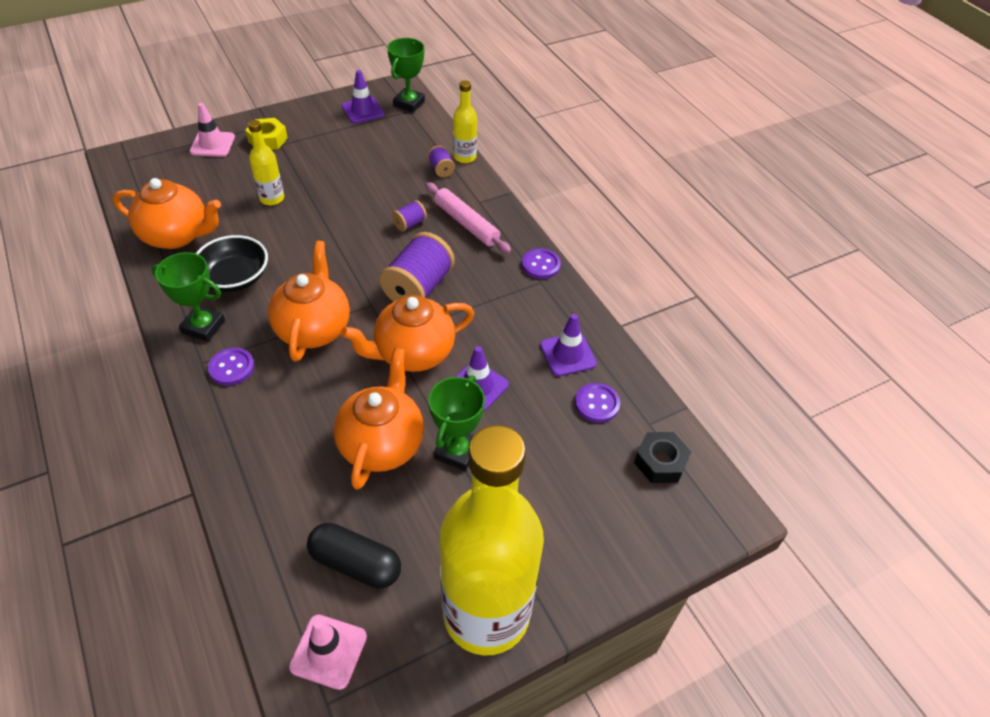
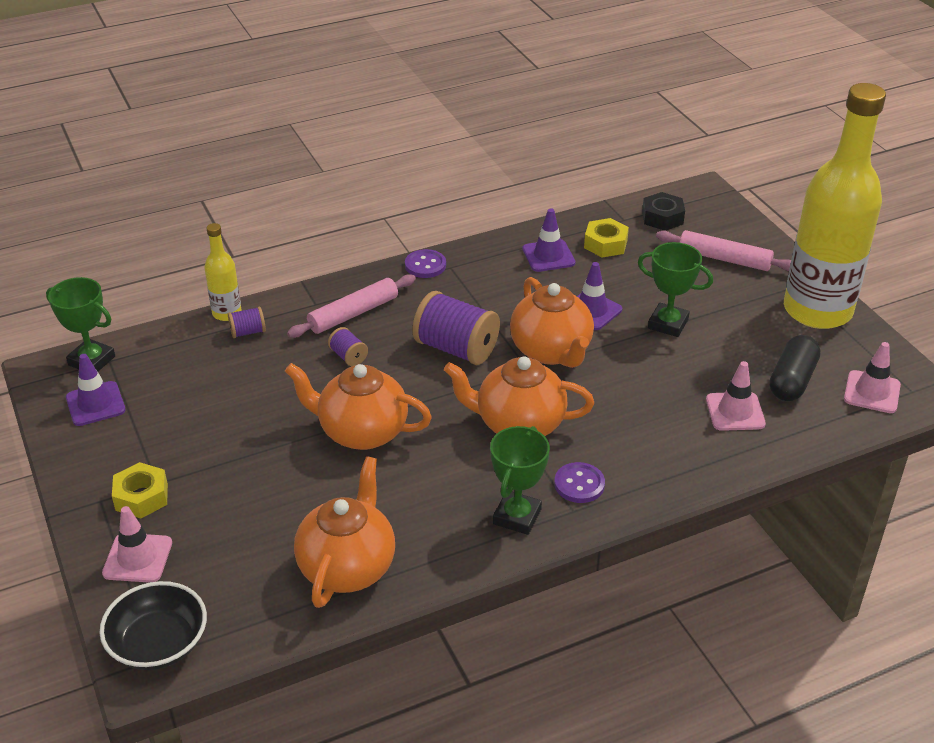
camera: 85 degrees left, 10 degrees down
black bowl [196,235,268,292] -> black bowl moved to [99,581,207,670]
yellow bottle [248,120,284,205] -> none
orange teapot [333,348,424,490] -> orange teapot moved to [285,363,432,450]
purple button [575,383,620,423] -> yellow nut [584,218,629,257]
none -> pink rolling pin [656,230,791,271]
none -> pink traffic cone [706,361,766,431]

